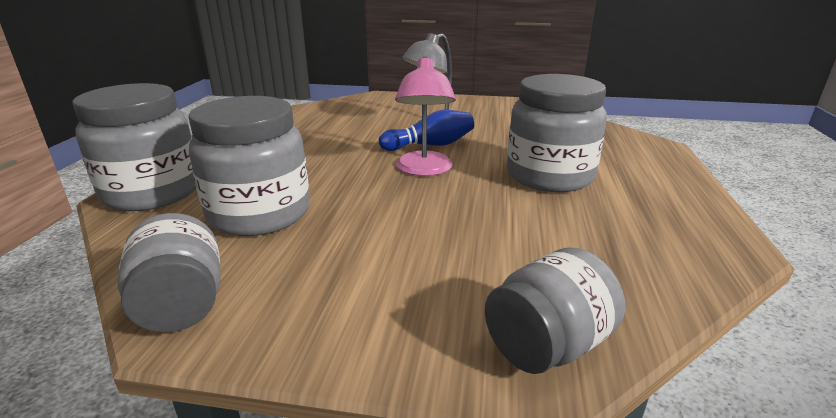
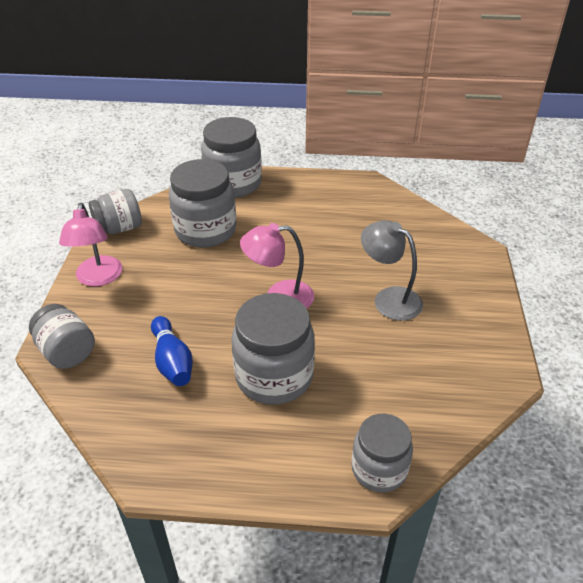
camera: 85 degrees right, 15 degrees up
blue bowling pin [379,110,474,151] -> blue bowling pin moved to [151,316,193,386]
none -> pink lamp [59,203,123,286]
none -> grey jar [351,413,413,493]

